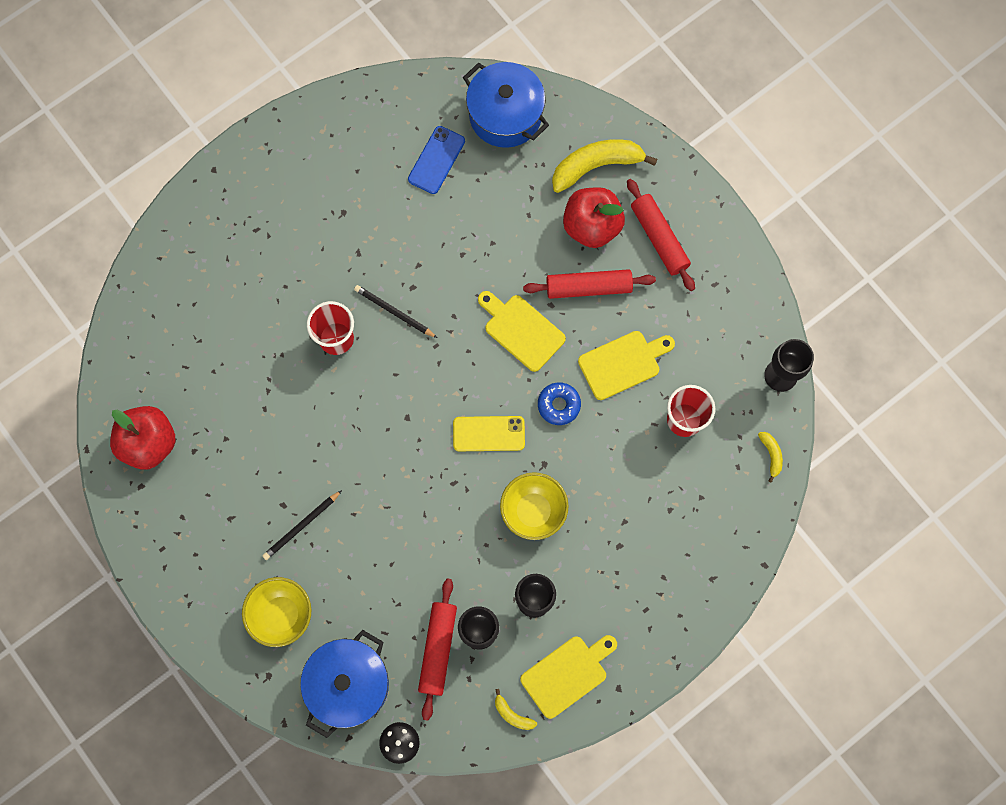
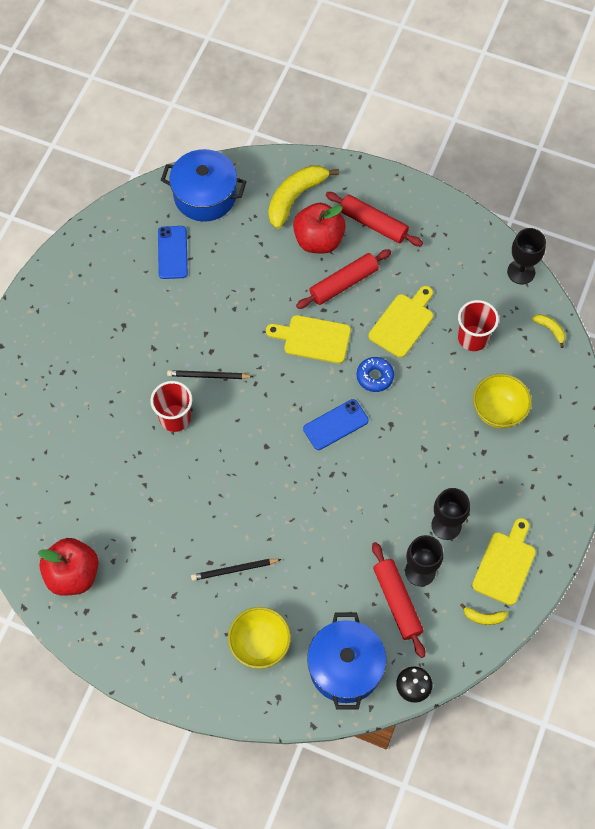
camera: 30 degrees left, 10 degrees down
black pencil [262,490,342,560] -> black pencil turned 60 degrees clockwise [191,559,282,581]
yellow phone [453,416,525,451] -> blue phone [303,399,369,450]
yellow bowl [500,472,569,540] -> yellow bowl moved to [473,374,532,429]

